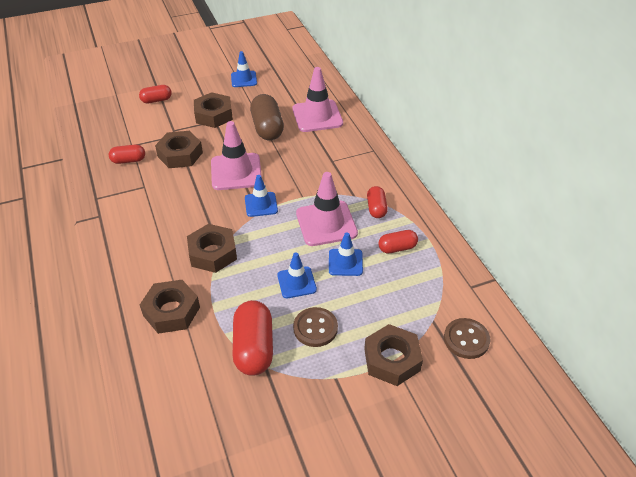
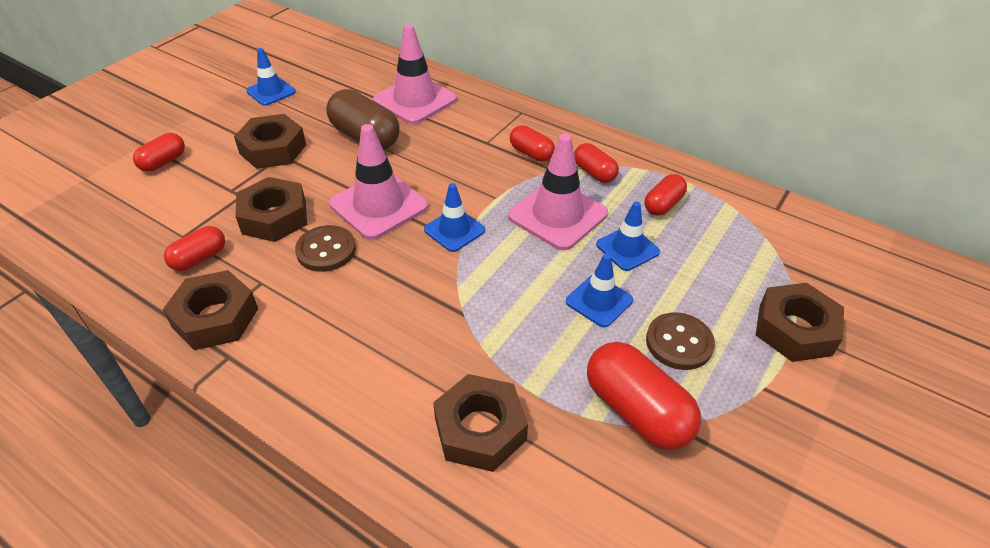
camera: 35 degrees left, 0 degrees up
brown nut [187,224,237,273] -> brown nut moved to [163,270,258,350]
brown button [444,318,490,359] -> brown button moved to [295,225,356,272]
none -> red capsule [510,125,555,162]

